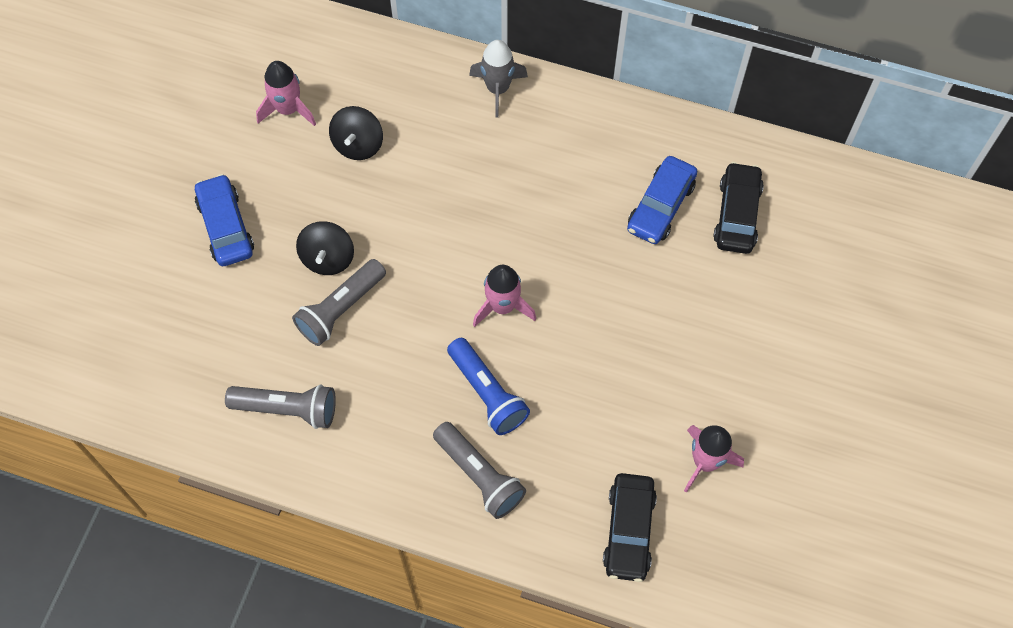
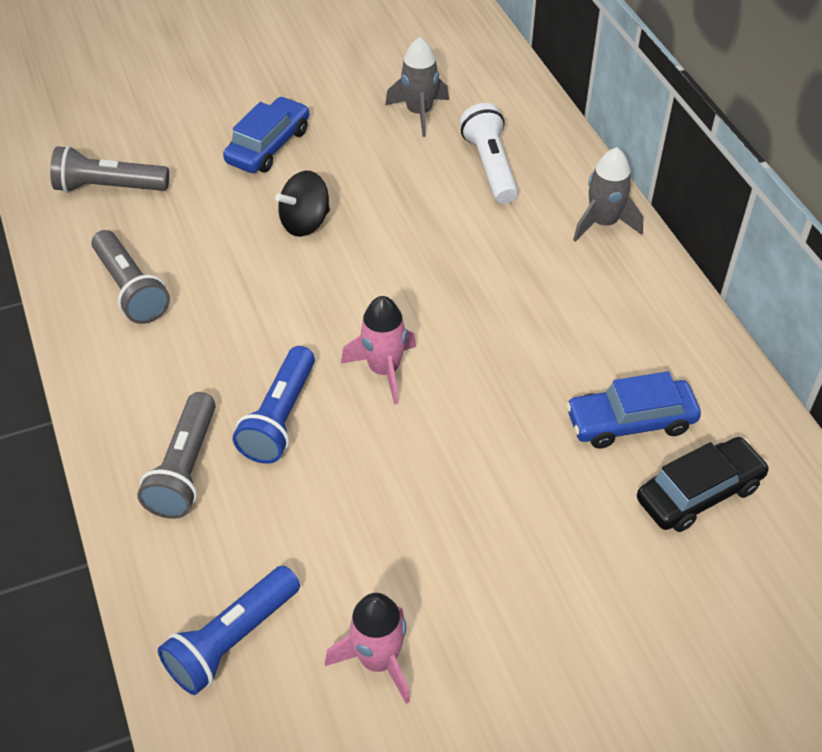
camera: 50 degrees right, 15 degrees down
pink rocket [256,61,316,126] -> grey rocket [385,37,449,137]
grey flashlight [292,259,386,346] -> grey flashlight moved to [50,146,169,193]
black spinning top [329,106,383,160] -> none
black car [603,473,657,582] -> blue flashlight [158,566,300,695]
none -> white flashlight [460,103,518,204]

